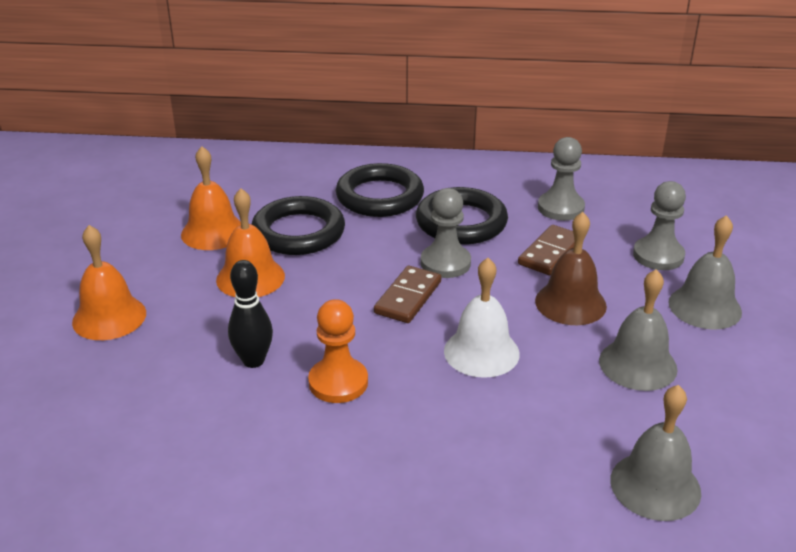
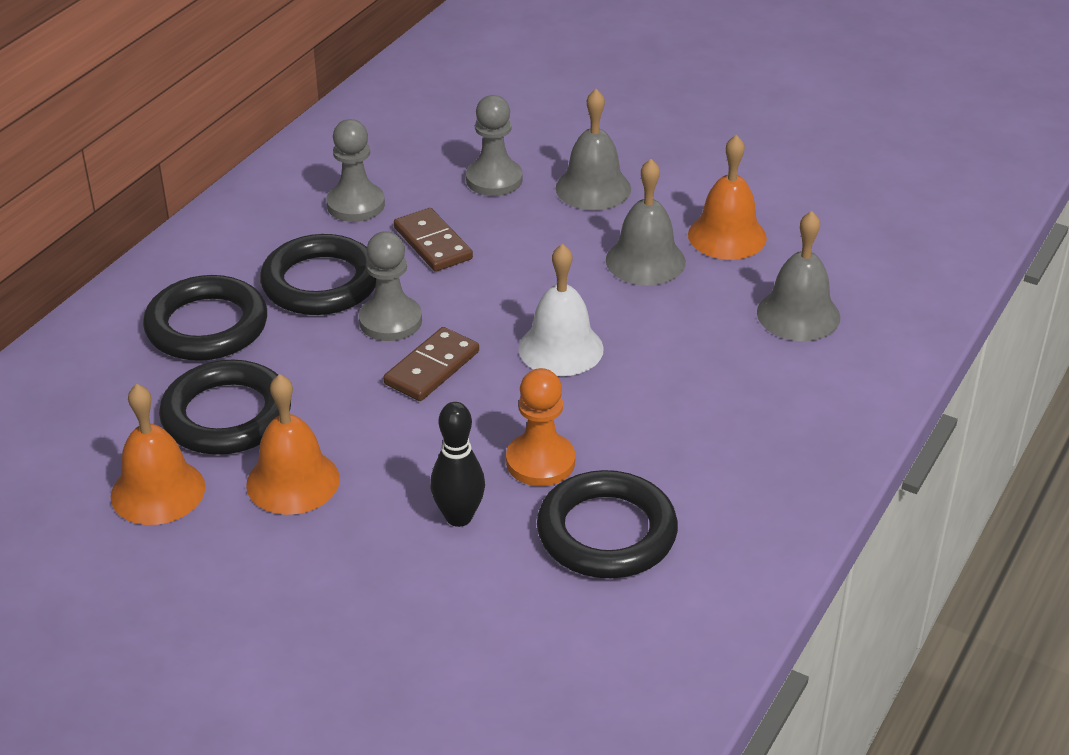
camera: 65 degrees left, 5 degrees up
orange bell [72,225,146,340] -> orange bell moved to [688,135,767,260]
brown domino [374,266,441,323] -> brown domino turned 75 degrees clockwise [383,327,479,401]
brown bell [535,212,607,325] -> none
none -> black ring [537,470,678,578]

